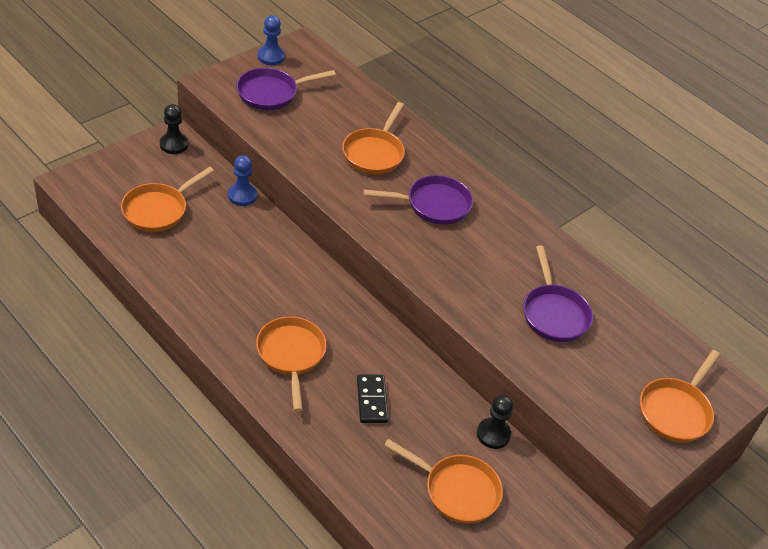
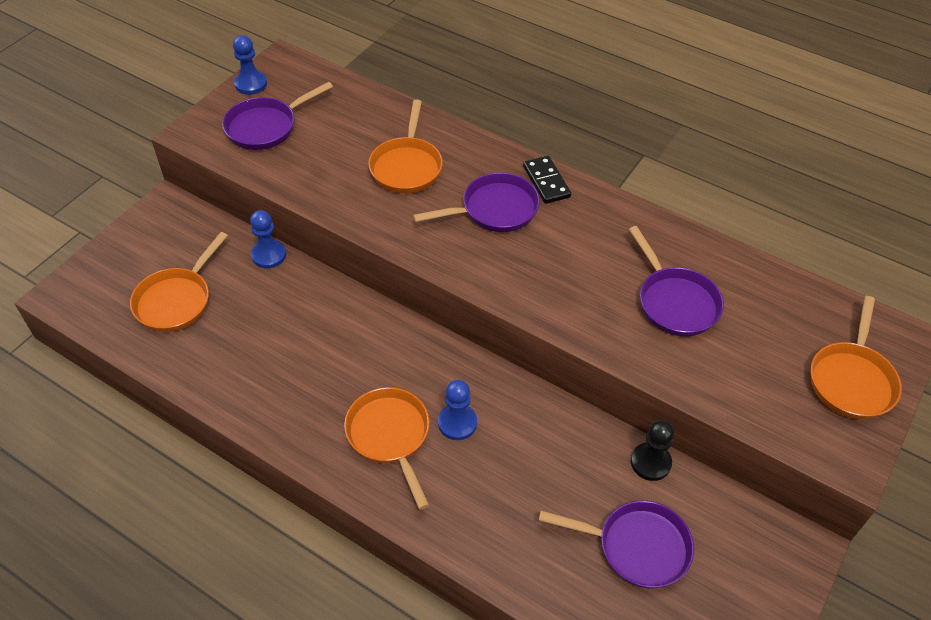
camera: 10 degrees left, 5 degrees up
black pawn [160,104,188,154] -> none
black domino [357,375,389,423] -> black domino moved to [523,156,571,204]
orange pan [384,439,503,524] -> purple pan [538,500,694,589]
none -> blue pawn [438,380,477,440]

